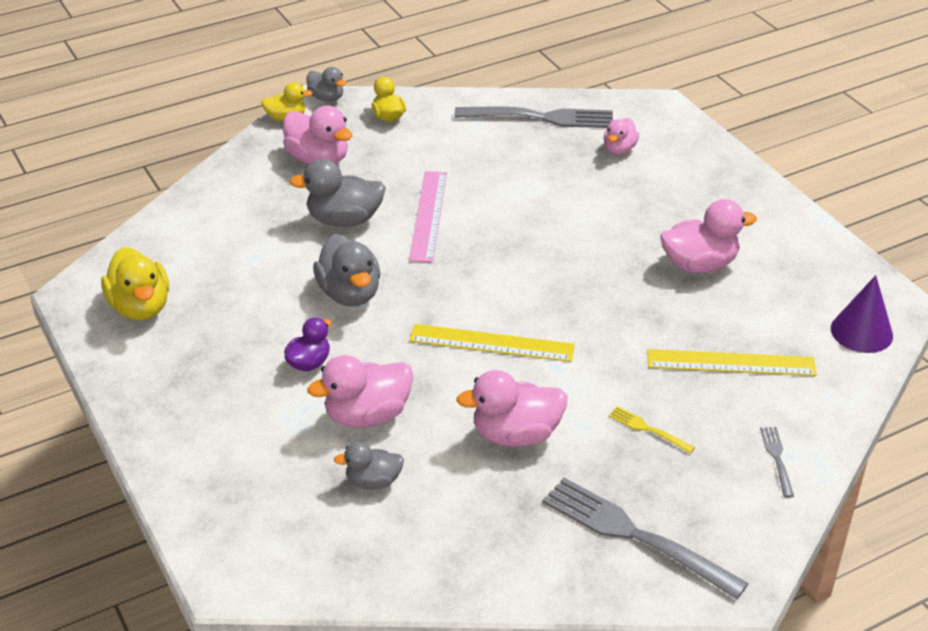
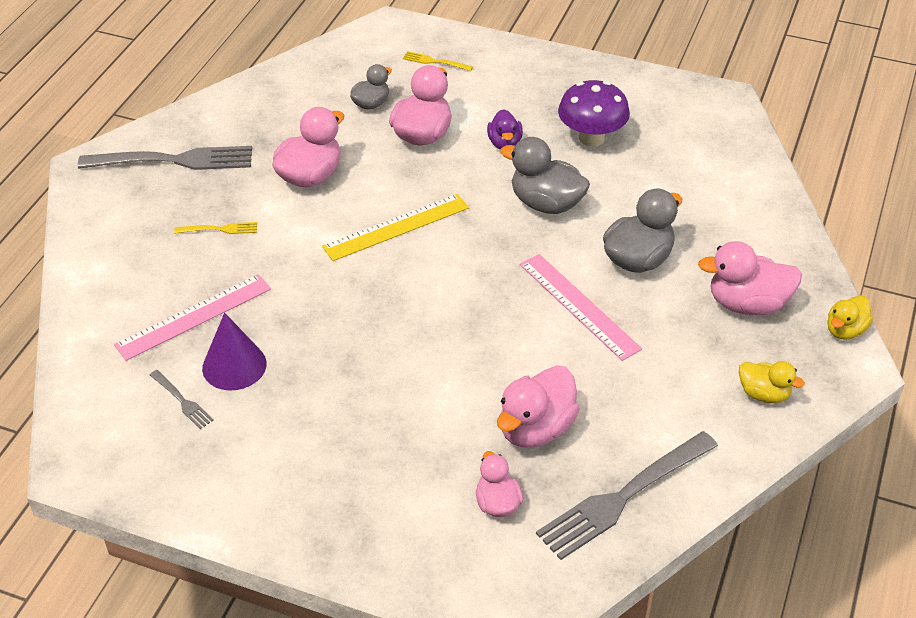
camera: 140 degrees right, 5 degrees up
yellow duck [101,247,169,320] -> none
grey duck [306,67,346,102] -> none
yellow ruler [647,349,817,376] -> pink ruler [114,274,271,361]
pink duck [660,199,757,273] -> pink duck moved to [497,365,580,448]
grey fork [760,427,794,498] -> grey fork moved to [150,370,214,429]
purple cone [831,275,893,353] -> purple cone moved to [202,313,267,391]
none -> yellow fork [403,51,473,71]
none -> purple mushroom [558,80,630,147]

